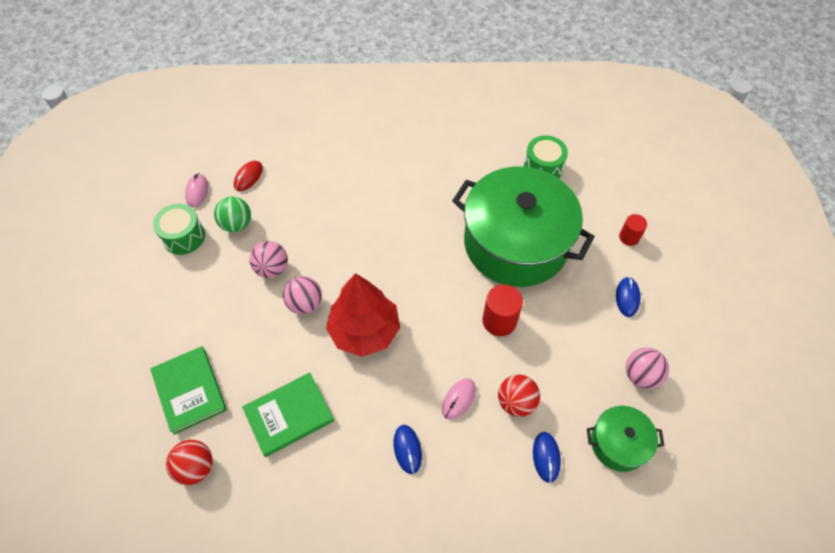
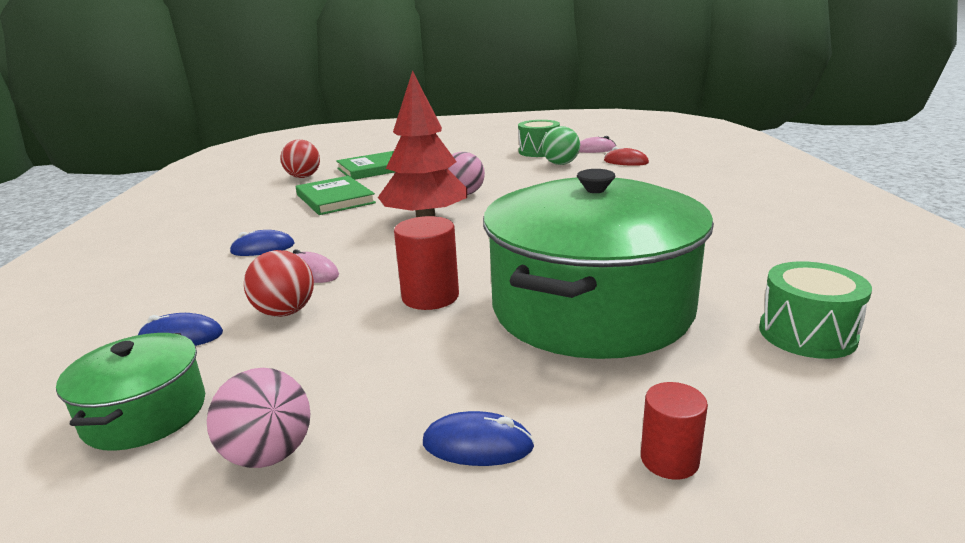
camera: 90 degrees right, 35 degrees down
pink ball [250,241,288,278] -> none

